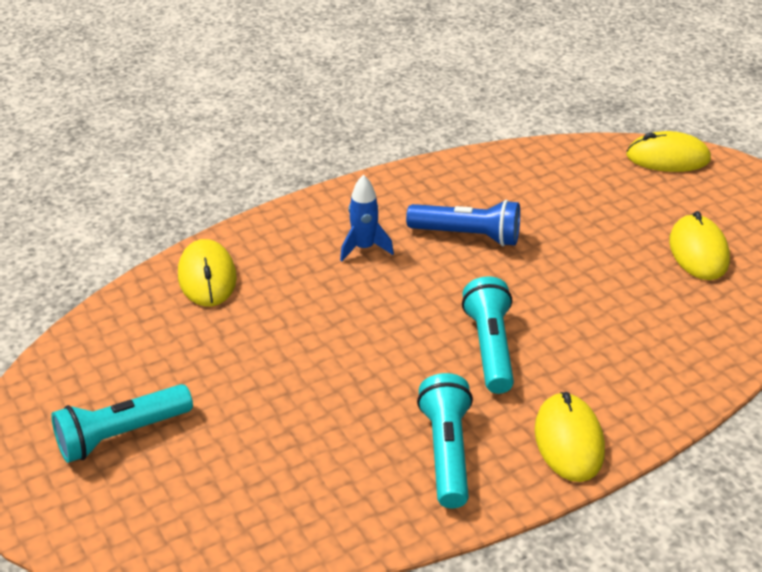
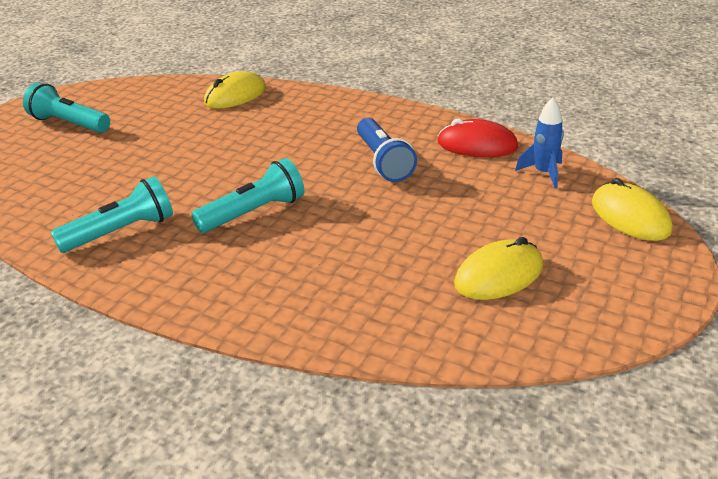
camera: 60 degrees right, 5 degrees down
blue rocket [340,175,394,261] -> blue rocket moved to [515,97,564,188]
yellow mouse [535,392,605,482] -> none
none -> red mouse [437,118,518,157]

